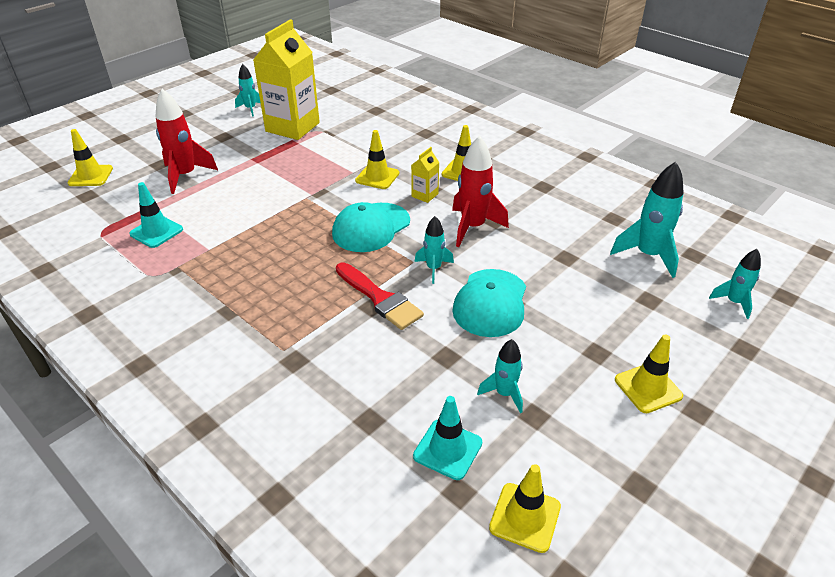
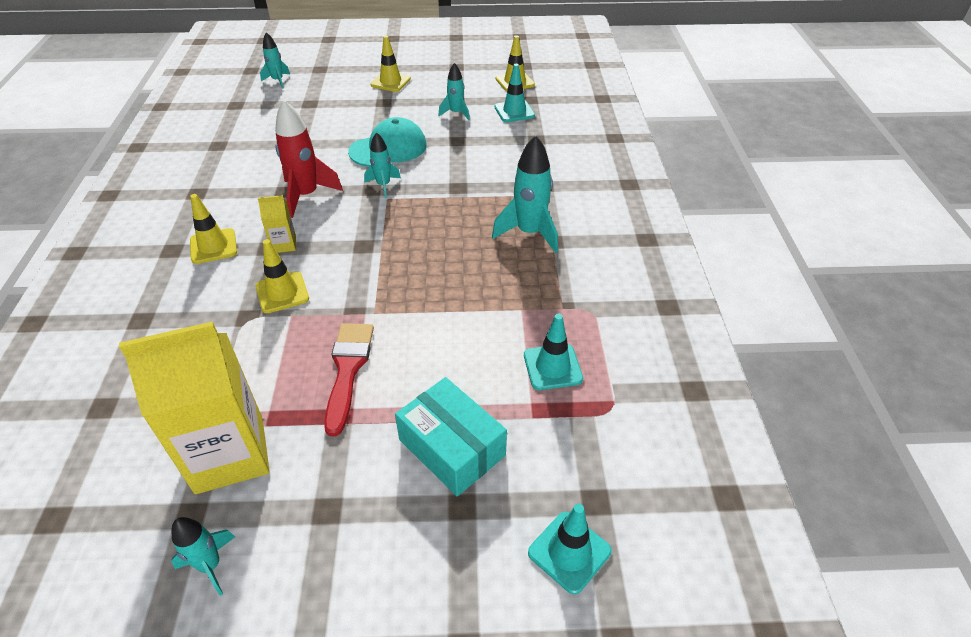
camera: 135 degrees left, 5 degrees up
yellow traffic cone [68,129,113,186] -> turquoise traffic cone [528,504,612,594]
red rocket [155,89,218,194] -> turquoise box [395,377,507,496]
turquoise cap [332,202,410,252] -> none
red brush [336,262,424,330] -> red brush moved to [324,323,374,437]
turquoise rocket [610,162,684,278] -> turquoise rocket moved to [492,135,558,253]

